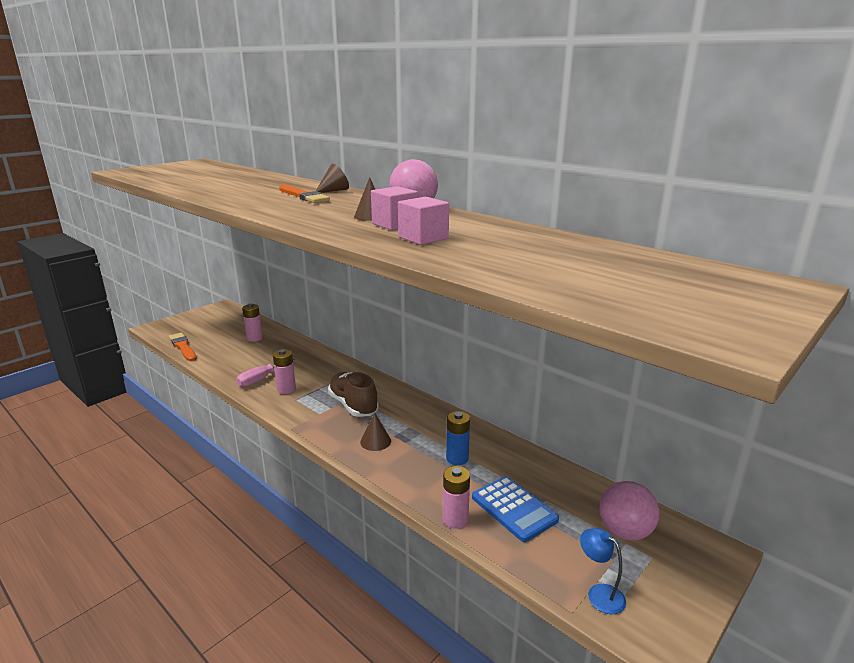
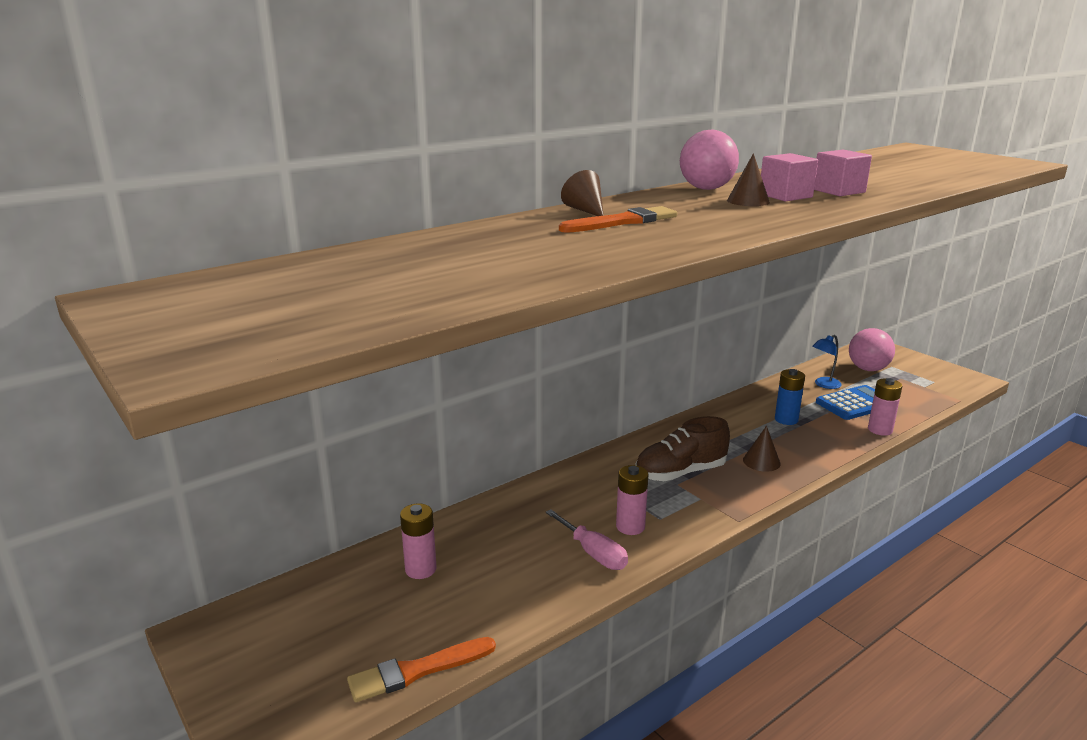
camera: 80 degrees left, 0 degrees up
blue lamp [580,528,626,614] -> blue lamp moved to [812,335,842,389]

